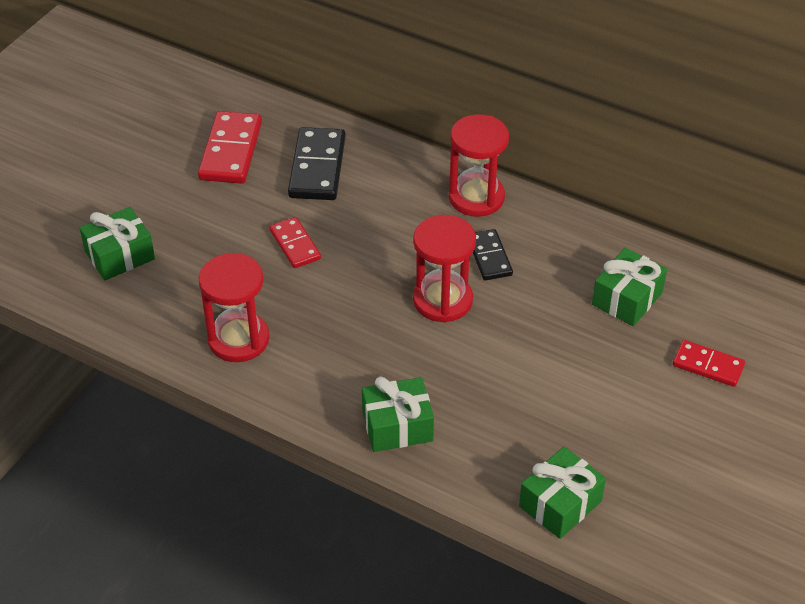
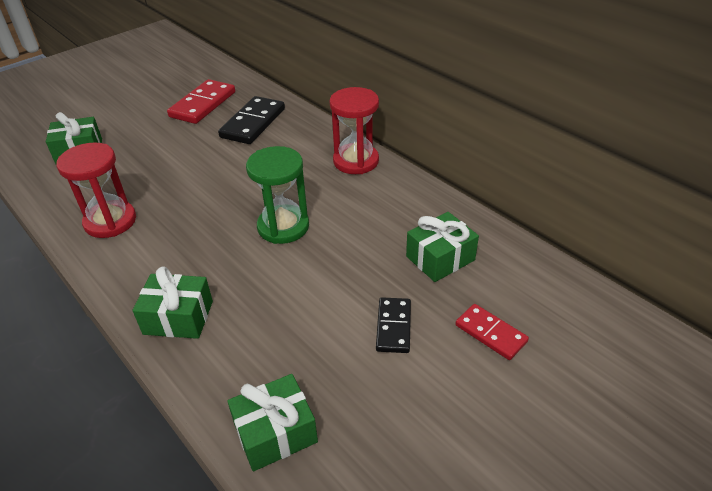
camera: 20 degrees right, 5 degrees down
red domino [269,217,321,268] -> none
red hourglass [413,215,476,323] -> green hourglass [246,146,309,244]
black domino [473,229,513,281] -> black domino moved to [376,297,411,353]

